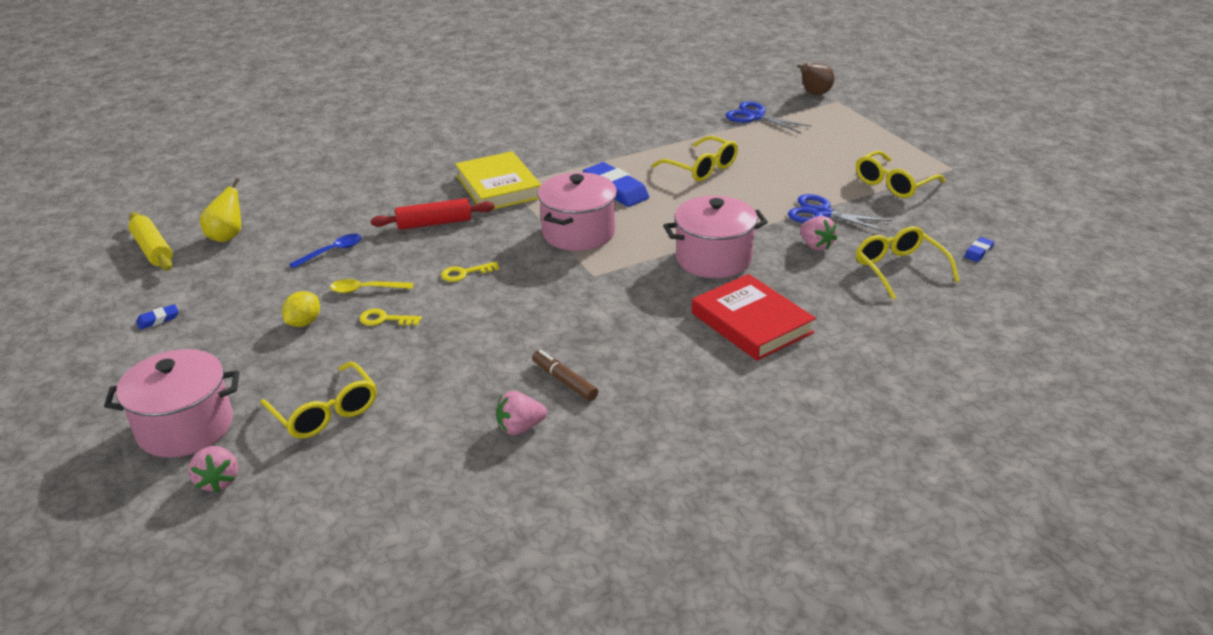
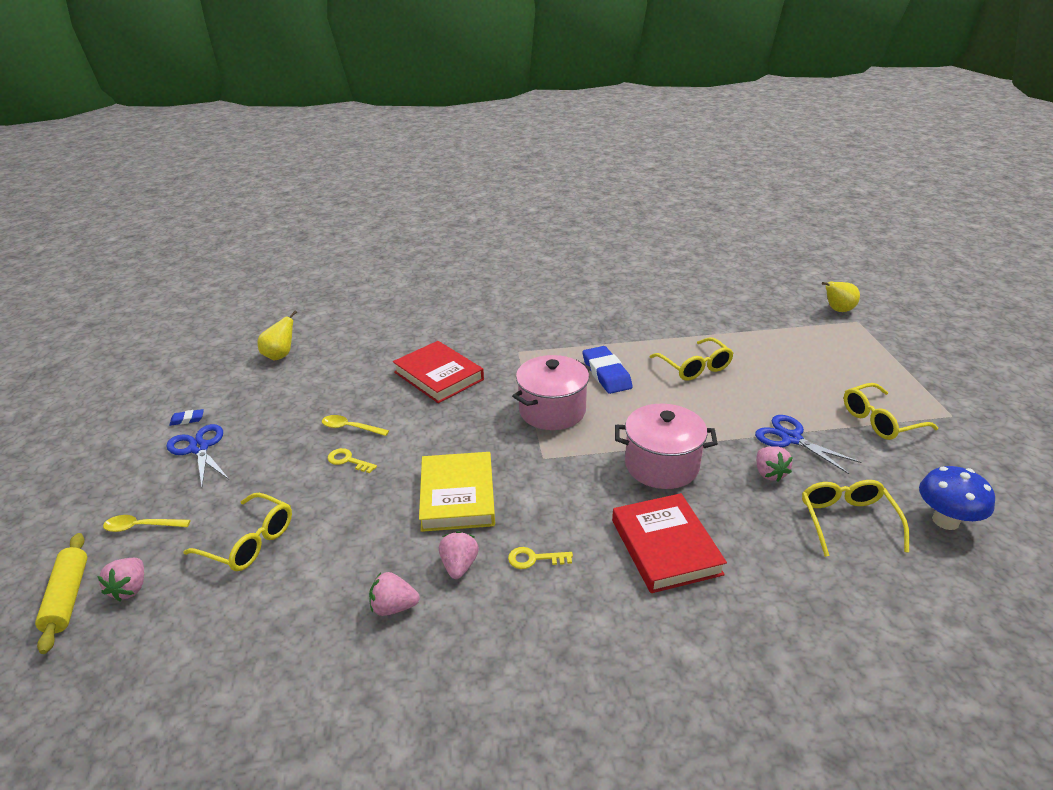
camera: 20 degrees right, 0 degrees up
pink pot [104,349,239,458] -> yellow spoon [103,515,191,532]
yellow rolling pin [128,212,173,271] -> yellow rolling pin moved to [35,533,87,654]
yellow glasses [260,361,377,439] -> yellow glasses turned 45 degrees counterclockwise [183,493,292,571]
yellow lemon [282,291,320,327] -> none
blue spoon [289,234,362,269] -> none
red rolling pin [371,198,494,230] -> red book [393,341,484,403]
yellow key [441,262,499,282] -> yellow key moved to [508,547,573,569]
yellow book [455,151,541,210] -> yellow book moved to [419,452,495,532]
brown marker [532,350,598,401] -> pink strawberry [439,531,479,579]
blue scissors [725,101,812,133] -> blue scissors moved to [166,424,229,487]
brown pear [797,63,834,95] -> yellow pear [822,281,860,312]
blue eraser [964,237,994,262] -> blue mushroom [919,466,995,530]

